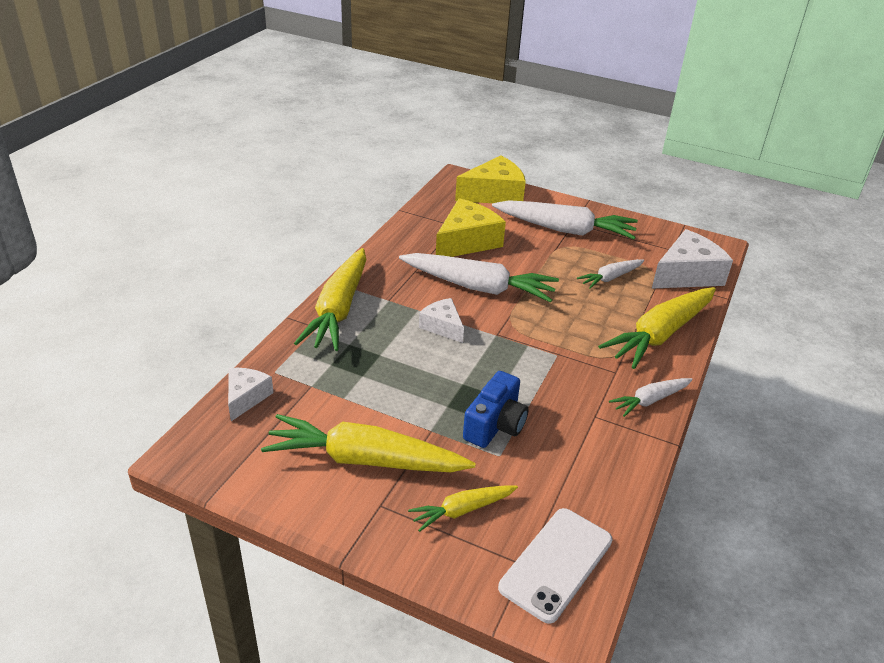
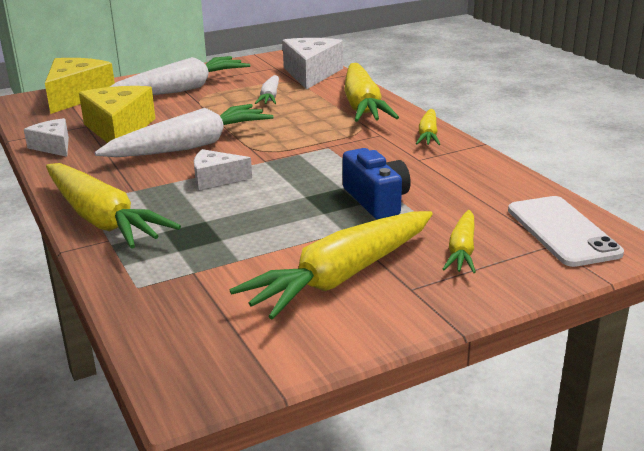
camera: 50 degrees left, 10 degrees down
white cheese [228,368,274,421] -> white cheese moved to [24,118,69,157]
white carrot [609,378,693,417] -> yellow carrot [416,109,440,145]

